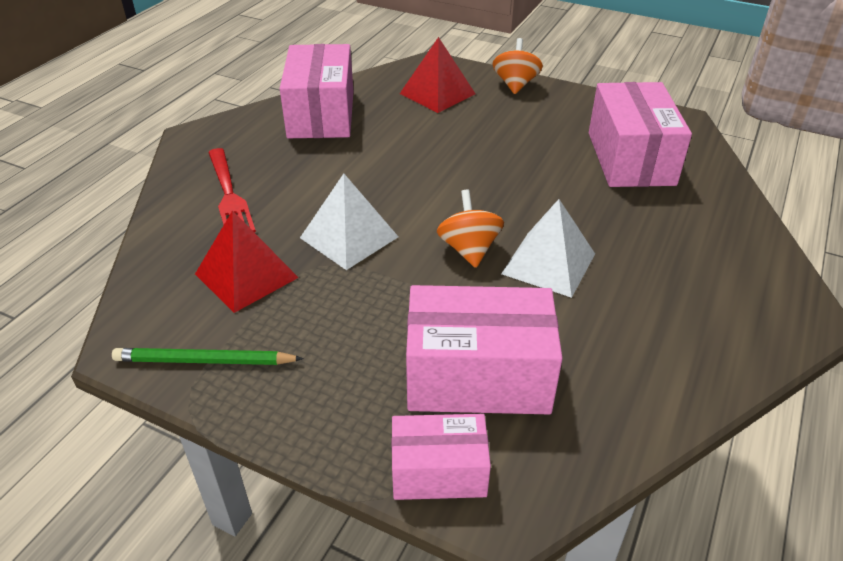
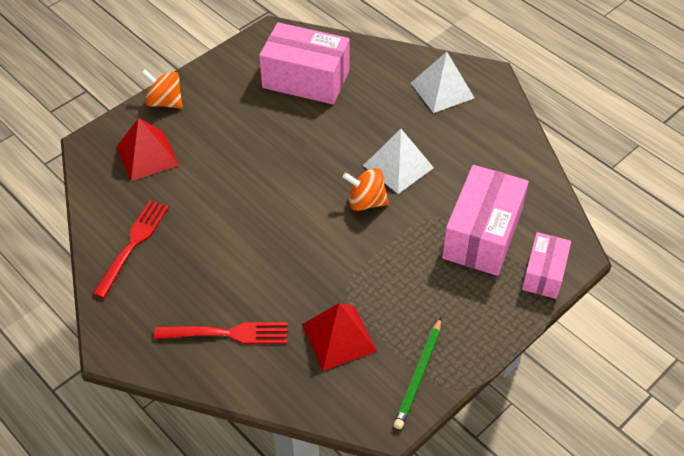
camera: 70 degrees left, 10 degrees up
pink box [280,44,353,138] -> red fork [92,201,169,298]
white pyramid [300,174,398,270] -> white pyramid moved to [411,52,474,113]

